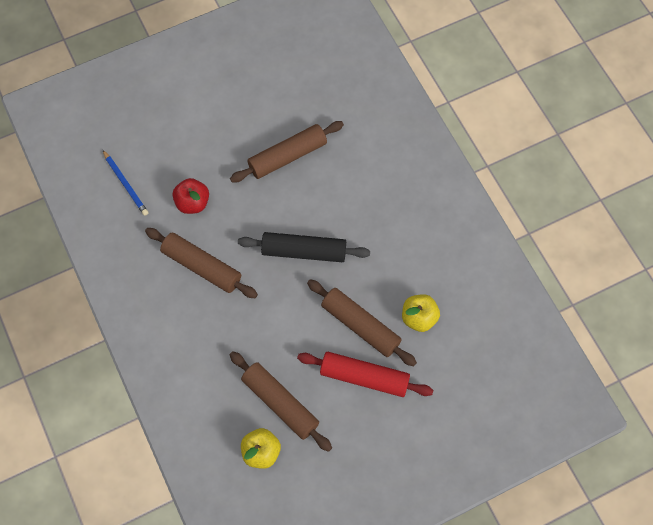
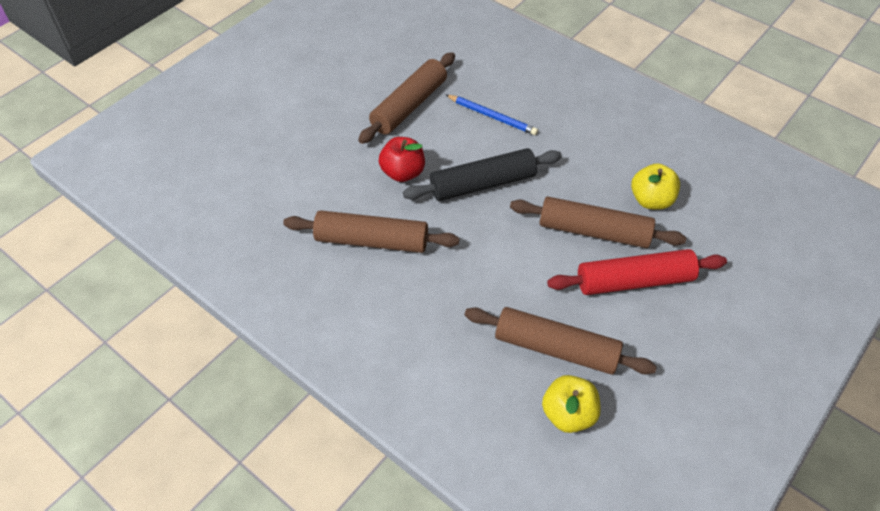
camera: 25 degrees left, 15 degrees down
blue pencil [103,150,149,216] -> blue pencil moved to [446,95,538,135]
red apple [173,178,209,214] -> red apple moved to [379,137,425,182]

